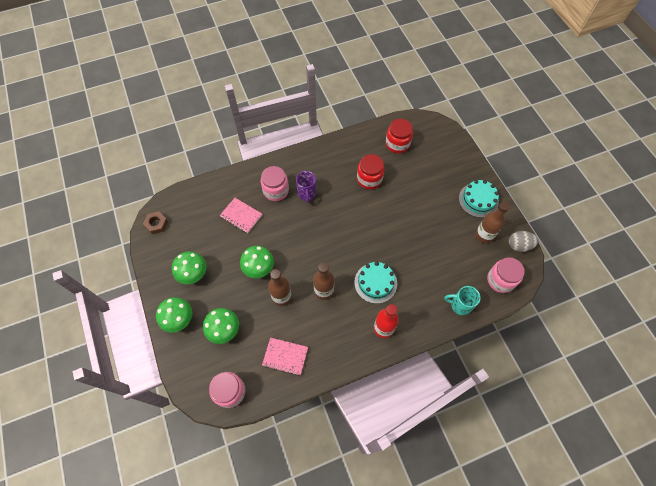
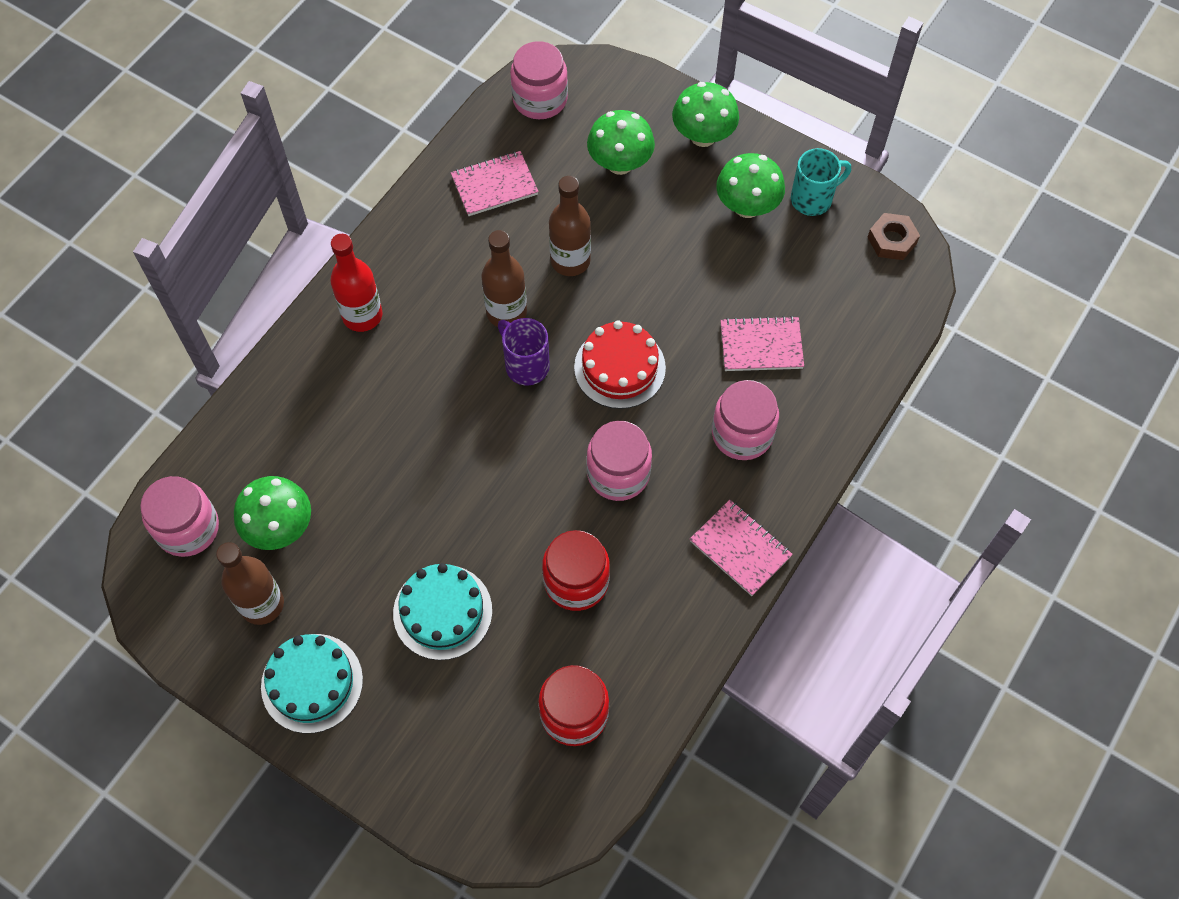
camera: 145 degrees right, 0 degrees up
green mushroom [240,246,274,278] -> green mushroom moved to [234,476,311,550]
purple mug [296,171,316,203] -> purple mug moved to [498,318,550,386]
turquoise cake [354,262,397,304] -> turquoise cake moved to [393,563,492,660]
turquoise mug [444,286,481,315] -> turquoise mug moved to [791,148,851,216]
grey egg [509,231,539,252] -> none
none -> red cake [574,320,666,409]
none -> pink jar [587,421,652,501]
none -> pink notebook [690,500,793,596]

